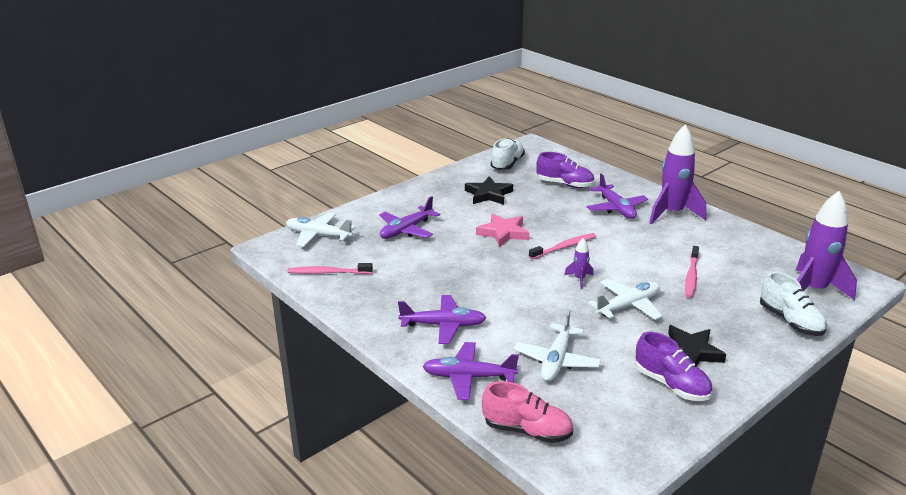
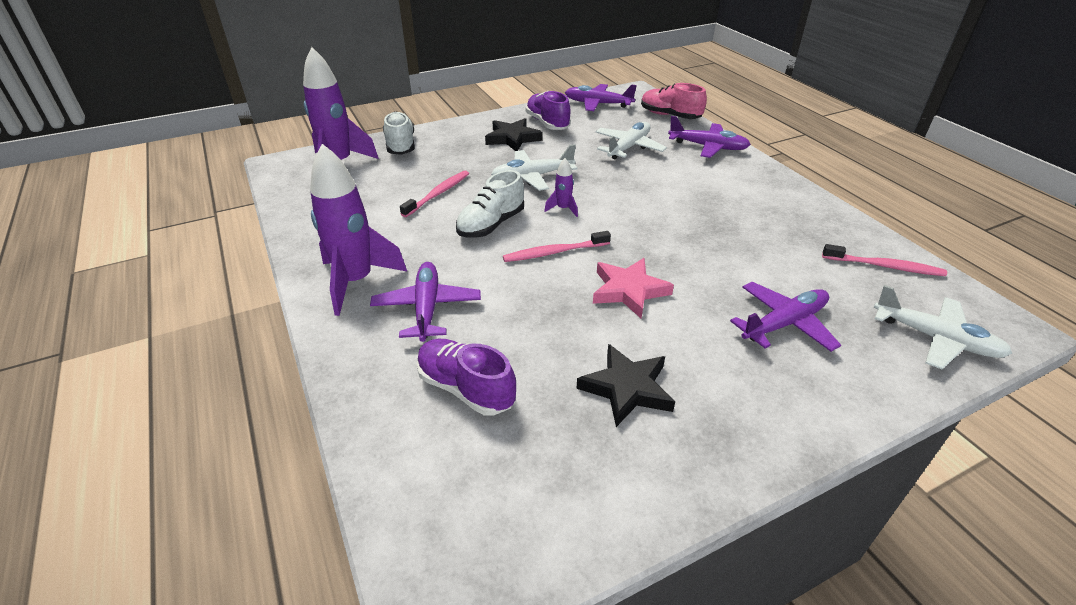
camera: 165 degrees left, 10 degrees up
purple plane [398,295,486,344] -> purple plane moved to [565,84,637,111]
white shoe [490,138,525,170] -> white shoe moved to [456,170,524,238]

